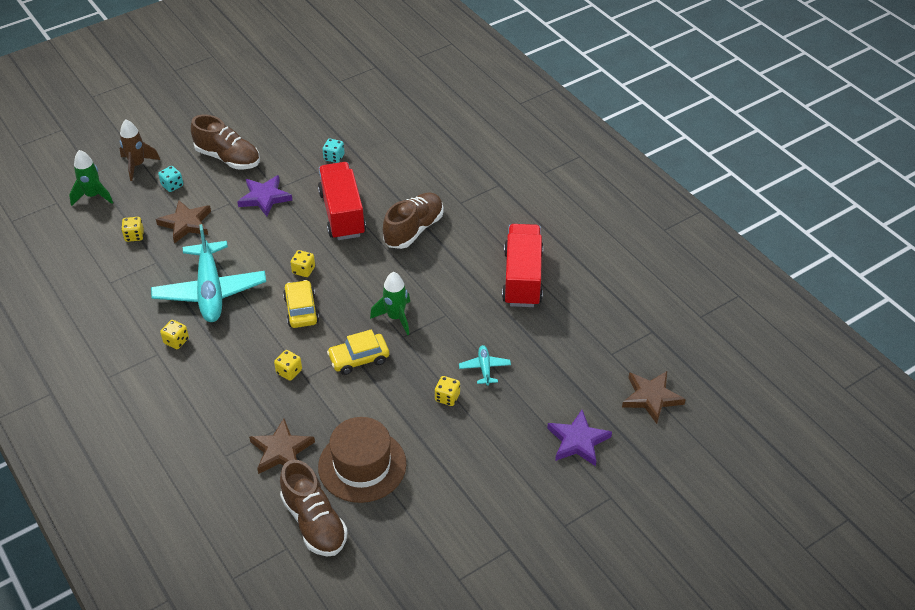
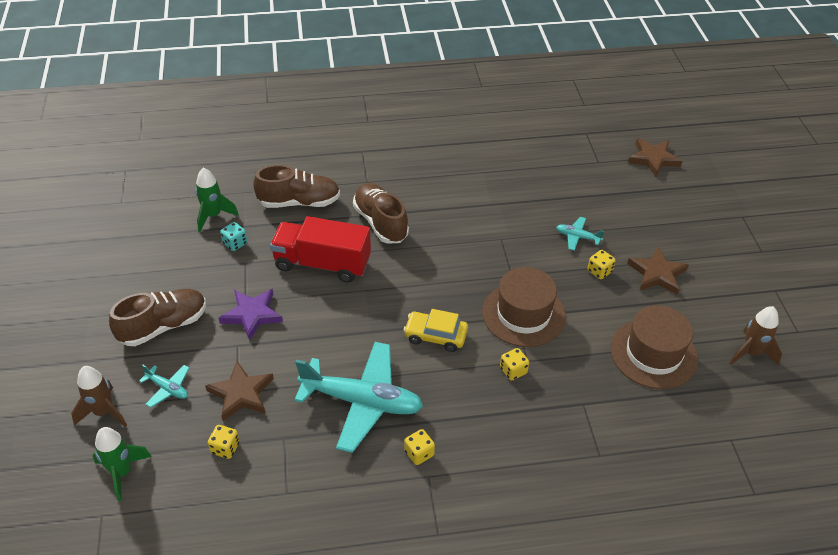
camera: 65 degrees left, 0 degrees up
turquoise dice [158,166,183,192] -> turquoise plane [139,365,189,408]
brown star [249,419,315,474] -> brown star moved to [627,247,689,295]
brown shoe [280,460,348,556] -> brown shoe moved to [253,165,340,208]
yellow dice [290,250,315,277] -> none
yellow car [327,329,389,375] -> brown hat [482,267,566,347]
green rocket [370,272,410,335] -> green rocket moved to [195,168,239,232]
red truck [502,224,543,307] -> none
purple star [547,410,612,466] -> none
none -> brown rocket [729,306,782,365]

